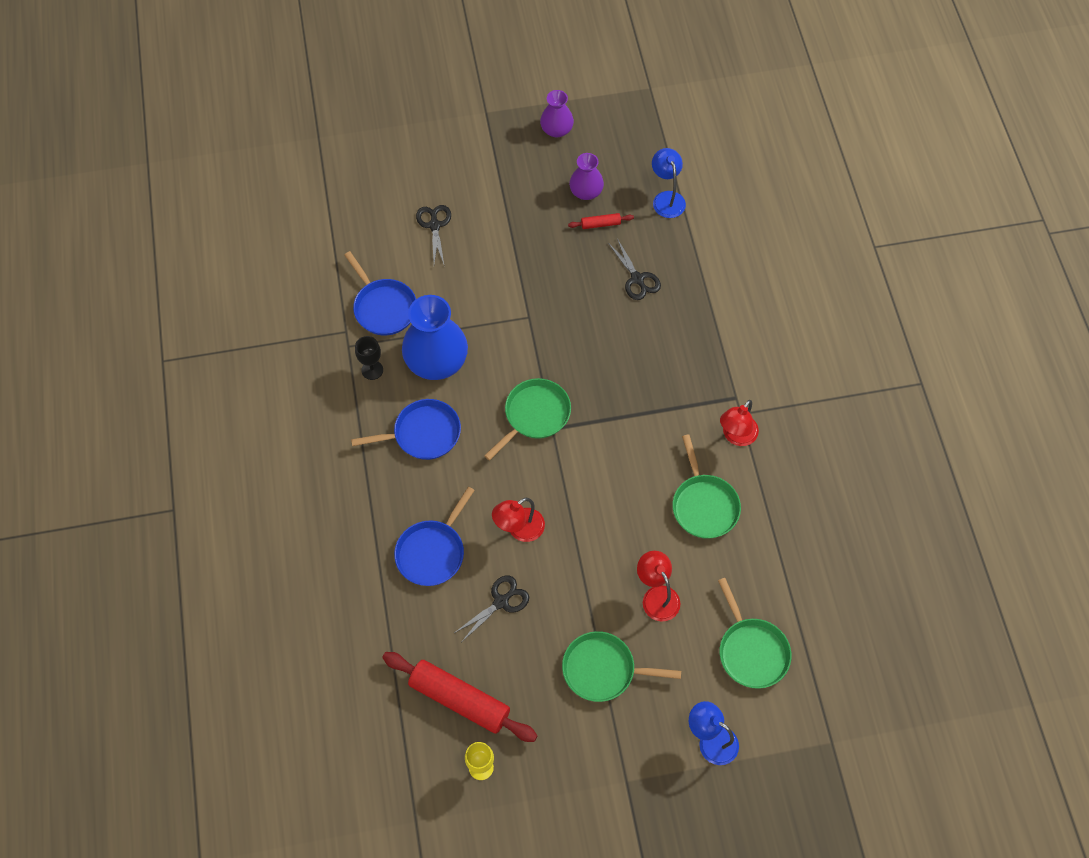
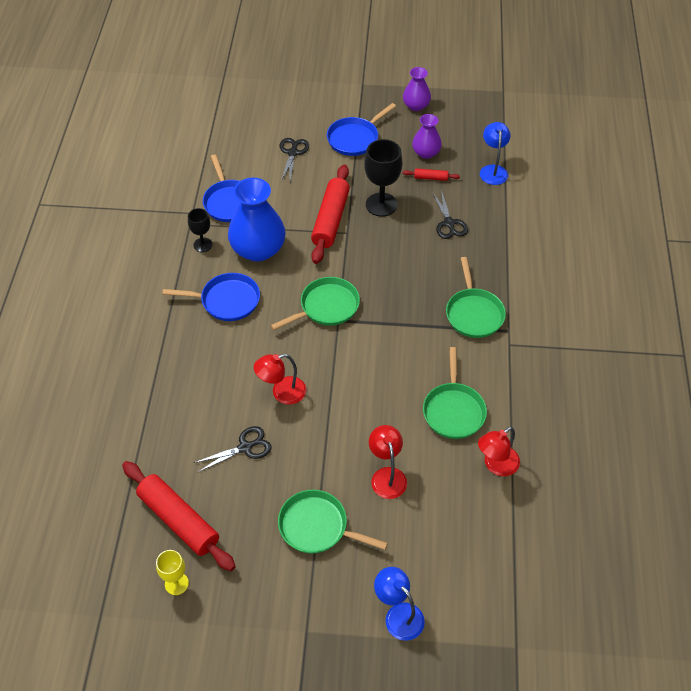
camera: 15 degrees right, 10 degrees down
blue pan [394,487,475,586] -> blue pan moved to [327,103,396,156]
green pan [718,578,792,689] -> green pan moved to [446,257,506,338]
red lamp [720,400,759,446] -> red lamp moved to [478,427,520,476]
none -> red rolling pin [311,165,350,264]
none -> black goblet [364,139,403,217]

